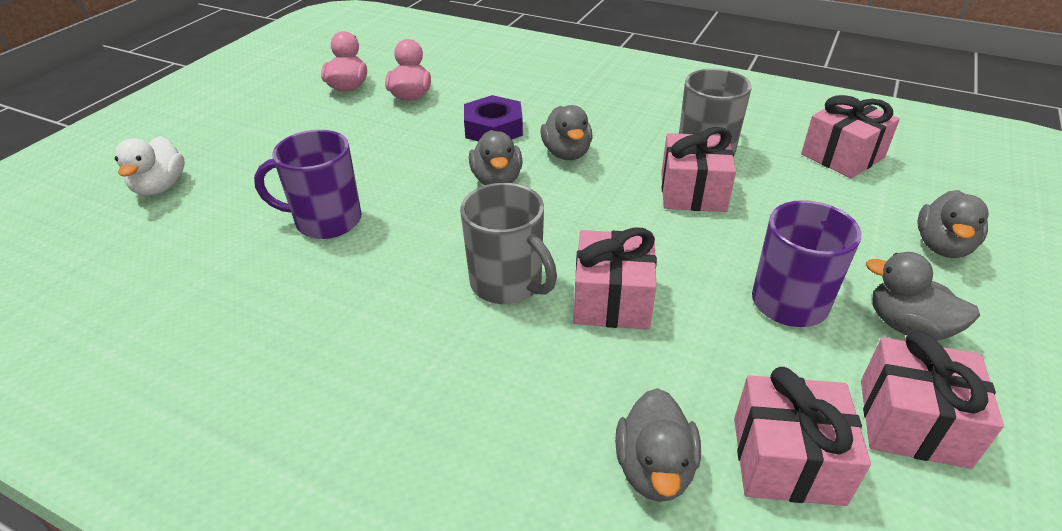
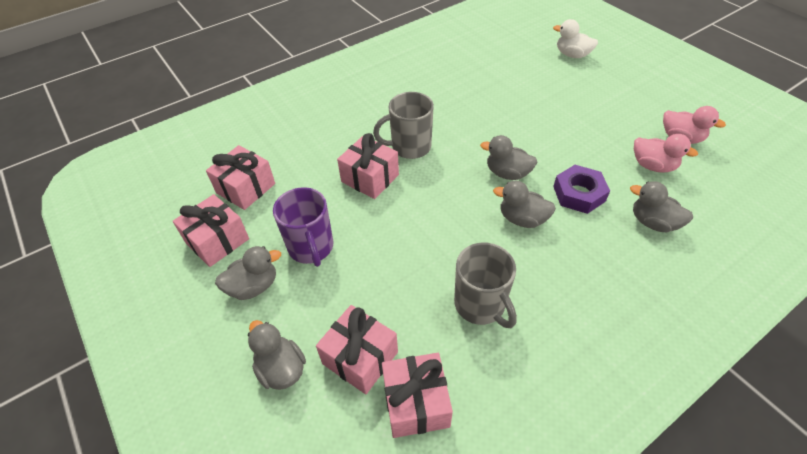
camera: 120 degrees right, 10 degrees up
purple mug [254,130,361,239] -> none
grey duck [615,388,701,502] -> grey duck moved to [630,181,693,232]
pink gift [661,127,736,212] -> pink gift moved to [316,305,398,394]

